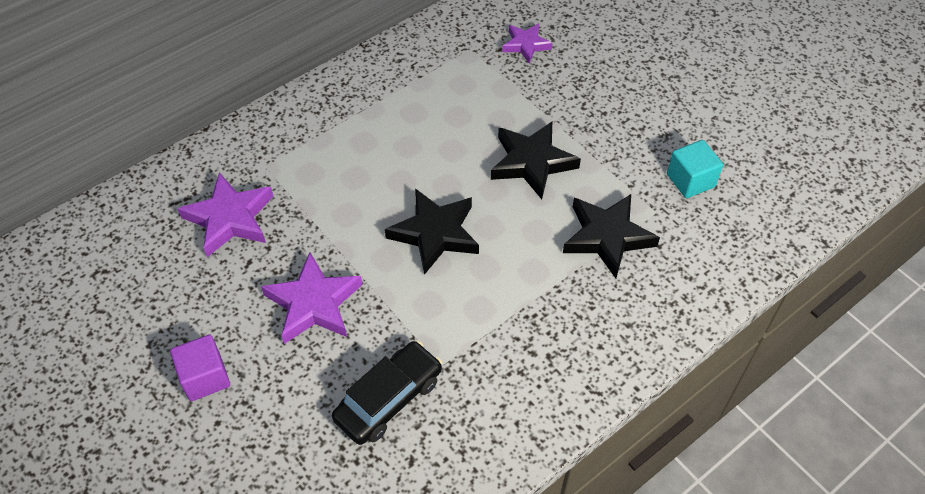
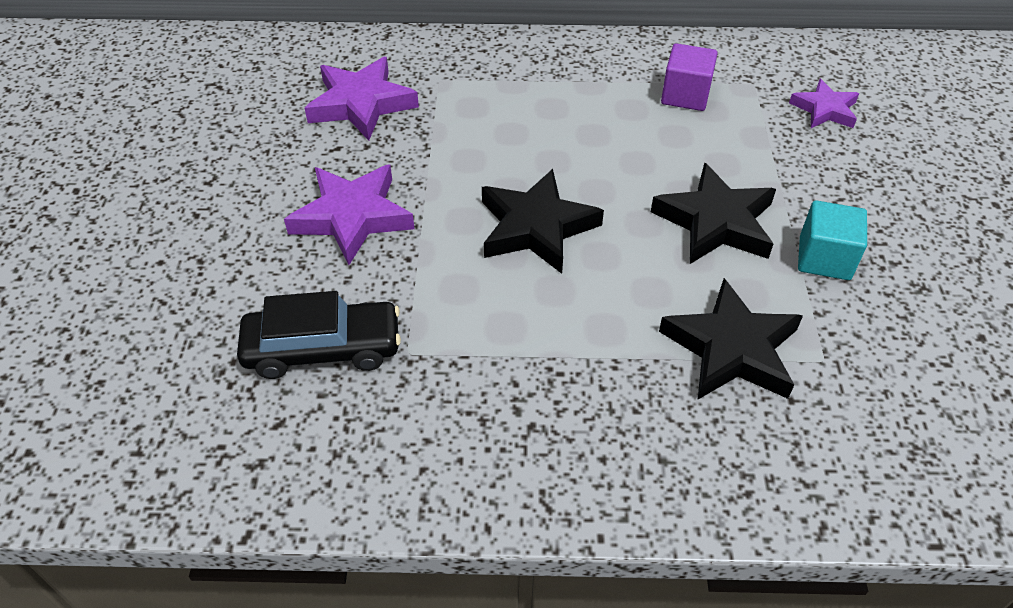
camera: 40 degrees right, 5 degrees down
purple cube [170,335,230,401] -> purple cube moved to [661,43,718,111]
turquoise cube [667,140,723,198] -> turquoise cube moved to [798,200,867,280]

